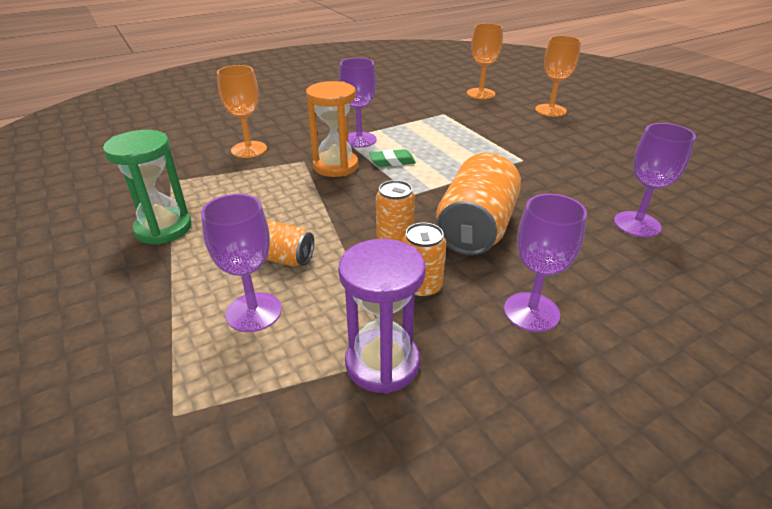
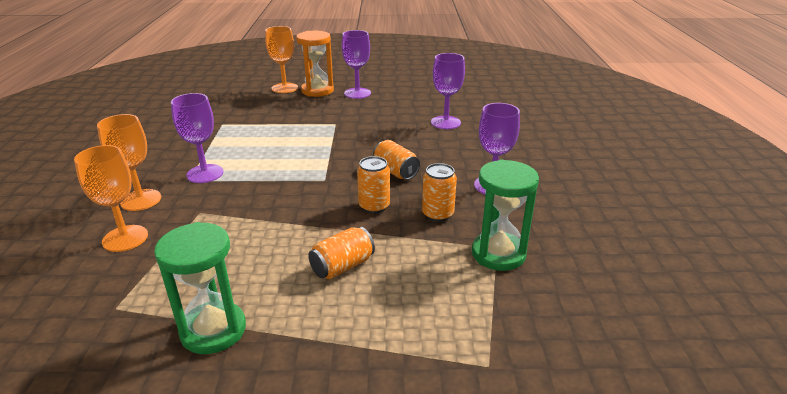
camera: 60 degrees left, 5 degrees down
purple goblet [201,194,282,332] -> purple goblet moved to [342,30,371,99]
orange hourglass [306,81,358,177] -> orange hourglass moved to [296,31,334,97]
purple hourglass [338,239,426,394] -> green hourglass [472,159,539,271]
green eraser [369,149,416,167] -> none
orange can [436,153,521,255] -> orange can [373,140,420,180], size x0.55
orange goblet [467,23,503,99] -> orange goblet moved to [97,114,161,211]

